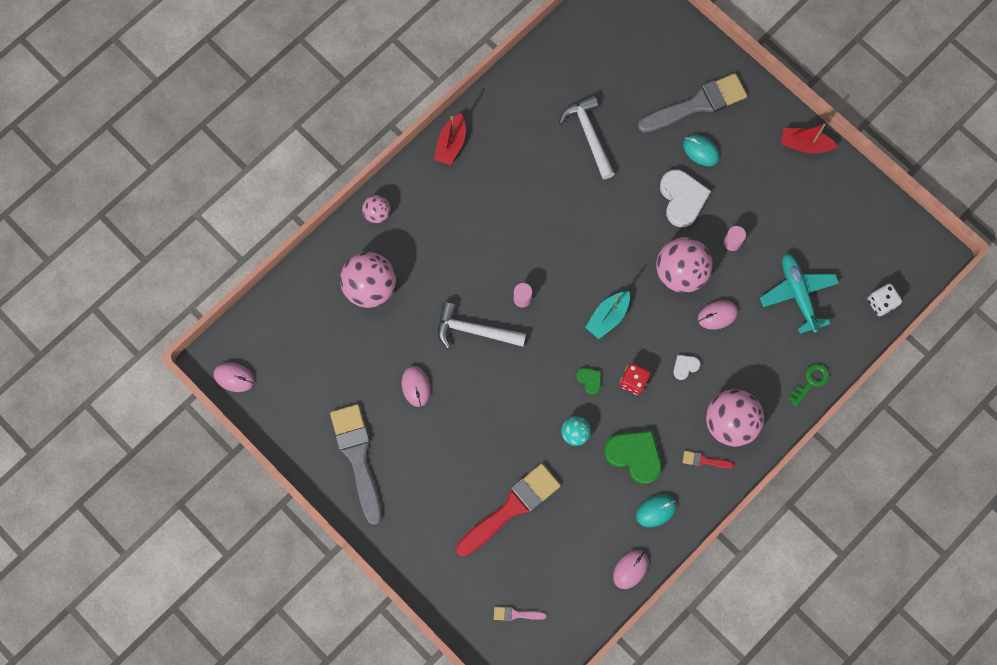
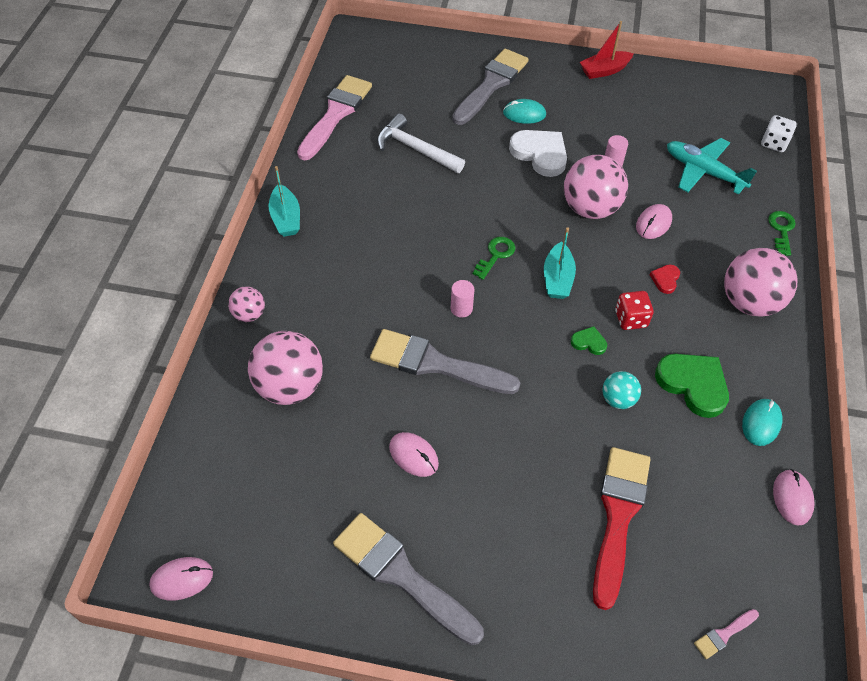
camera: 35 degrees left, 20 degrees down
red boat [434,113,466,165] -> turquoise boat [269,166,300,237]
white hammer [438,302,526,349] -> grey brush [370,329,520,394]
green heart [604,431,661,484] -> green heart turned 45 degrees clockwise [655,354,729,418]
white heart [673,355,700,380] -> red heart [650,265,680,294]
red brush [683,451,734,469] -> none
none -> pink brush [297,75,372,160]
none -> green key [473,237,515,280]

